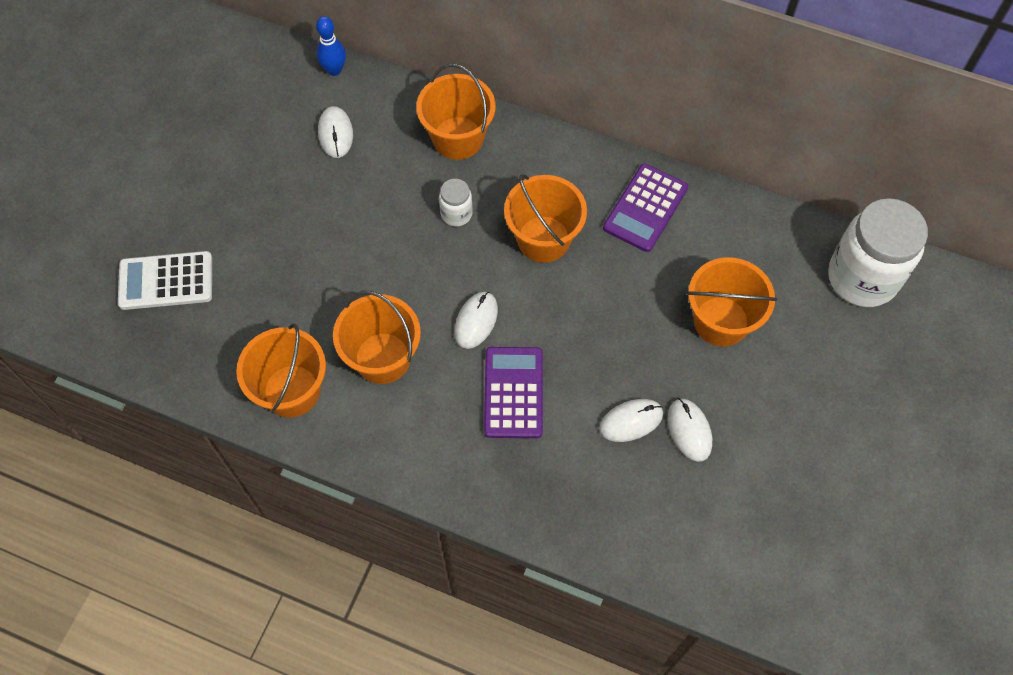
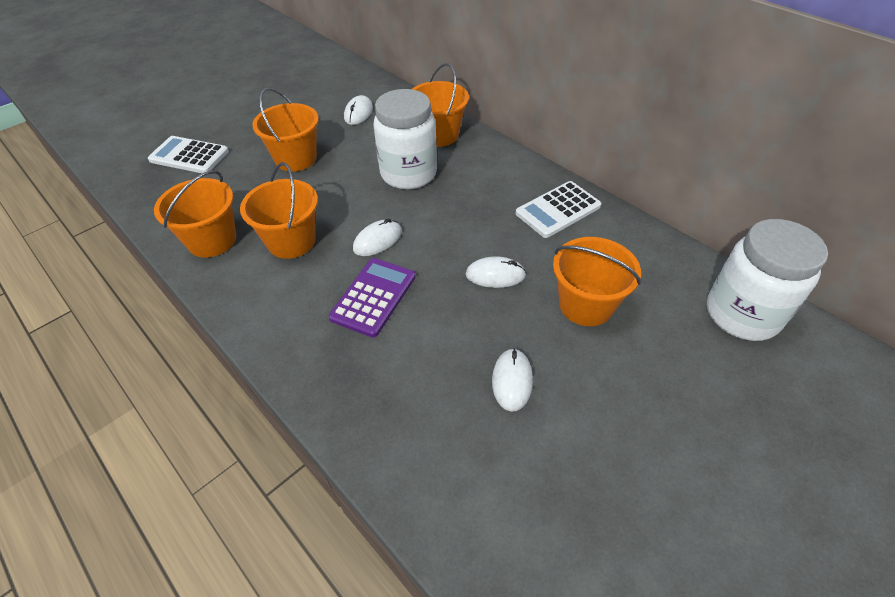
camera: 25 degrees right, 15 degrees down
blue bowling pin [316,16,346,76] -> none
white jar [439,179,473,227] -> white jar [374,89,437,189], size x2.21
orange bucket [504,174,587,263] -> orange bucket moved to [252,87,319,172]
white mouse [599,399,663,442] -> white mouse moved to [466,256,526,288]
purple calculator [603,164,688,252] -> white calculator [516,181,601,238]

